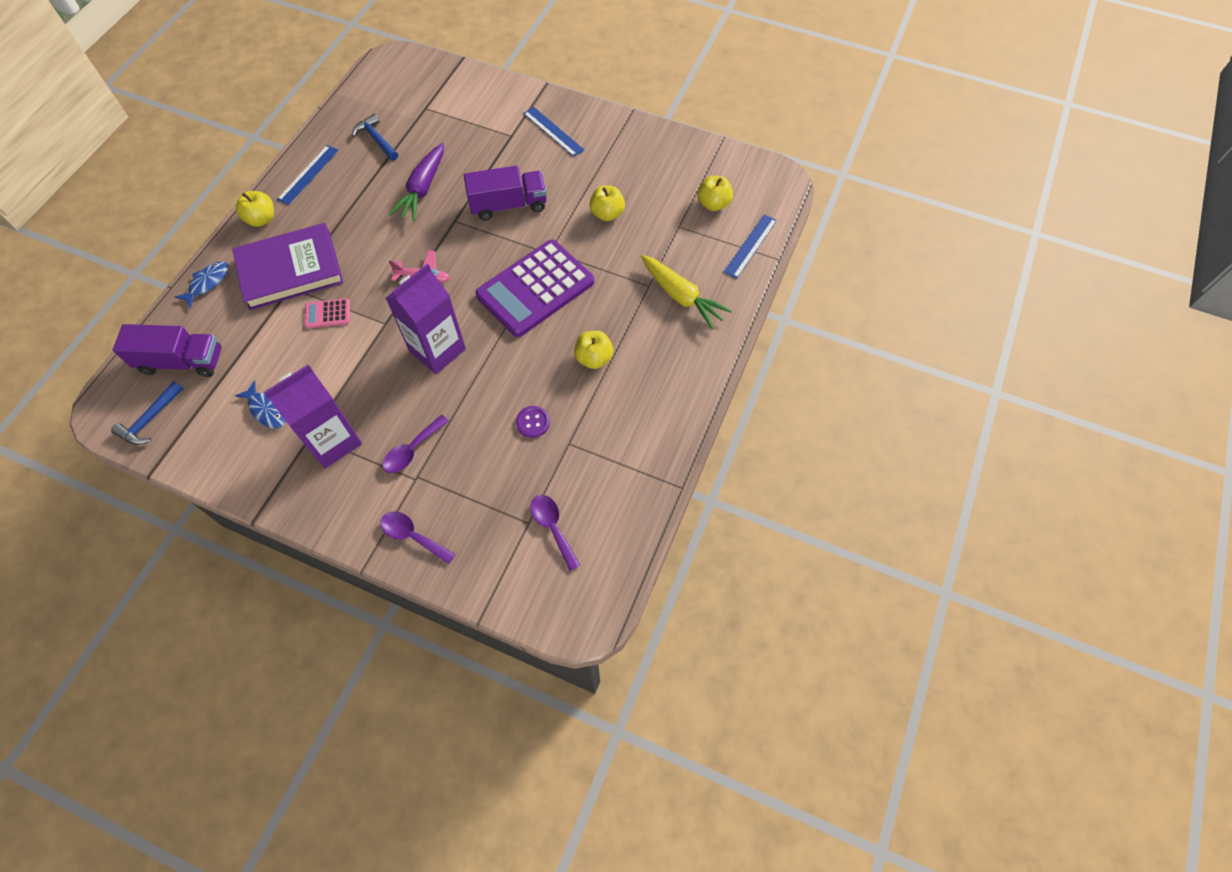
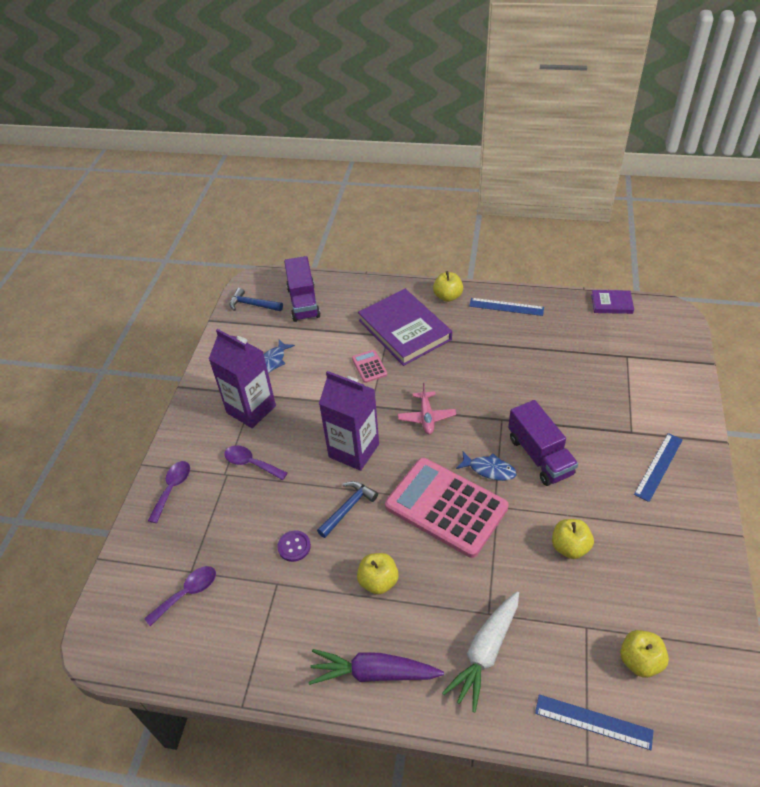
camera: 80 degrees right, 15 degrees down
blue fish [175,261,228,308] -> blue fish moved to [456,452,517,481]
blue hammer [352,114,398,161] -> blue hammer moved to [317,481,378,538]
purple carrot [389,143,444,221] -> purple carrot moved to [308,649,444,685]
purple calculator [475,240,594,337] -> pink calculator [385,458,509,558]
yellow carrot [641,255,732,329] -> white carrot [442,591,519,712]
none -> purple book [591,290,634,314]

